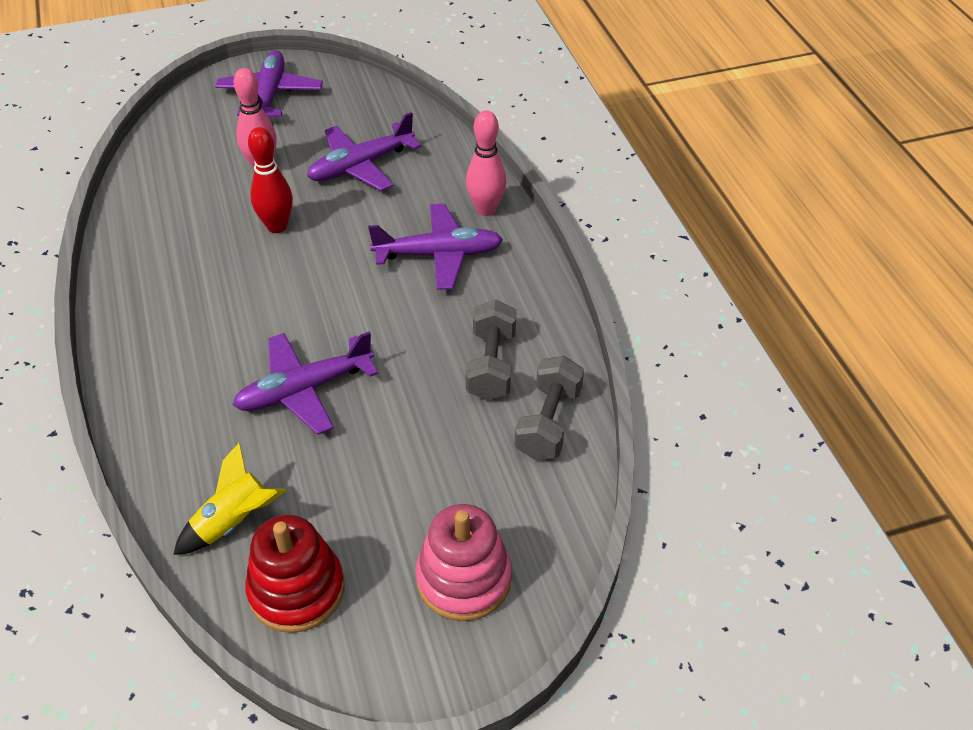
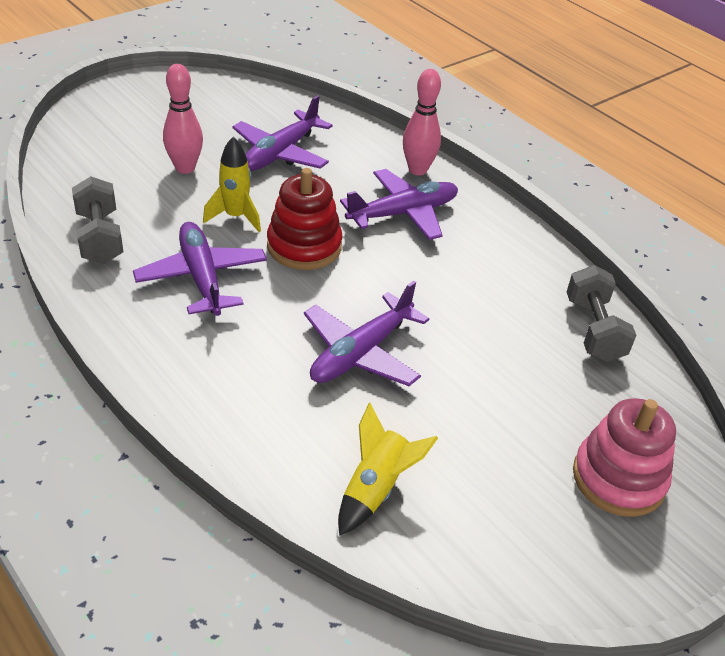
camera: 25 degrees left, 5 degrees down
purple plane [215,50,323,117] -> purple plane moved to [133,222,267,316]
red stacking toy [245,515,345,633] -> red stacking toy moved to [267,168,342,270]
red bowling pin [248,127,293,233] -> yellow rocket [203,137,261,232]
grey dumbbell [466,299,517,401] -> grey dumbbell moved to [72,176,124,264]

